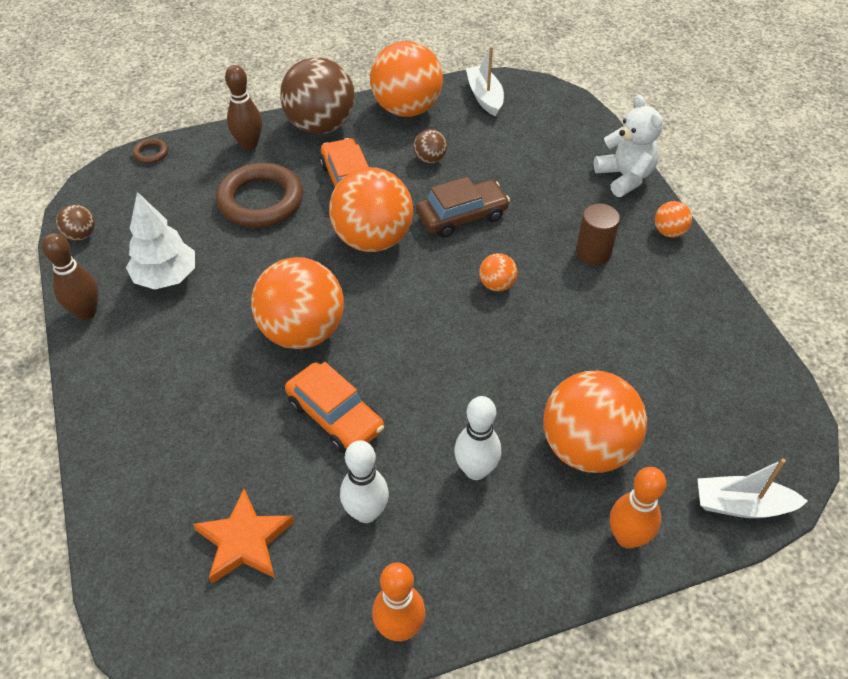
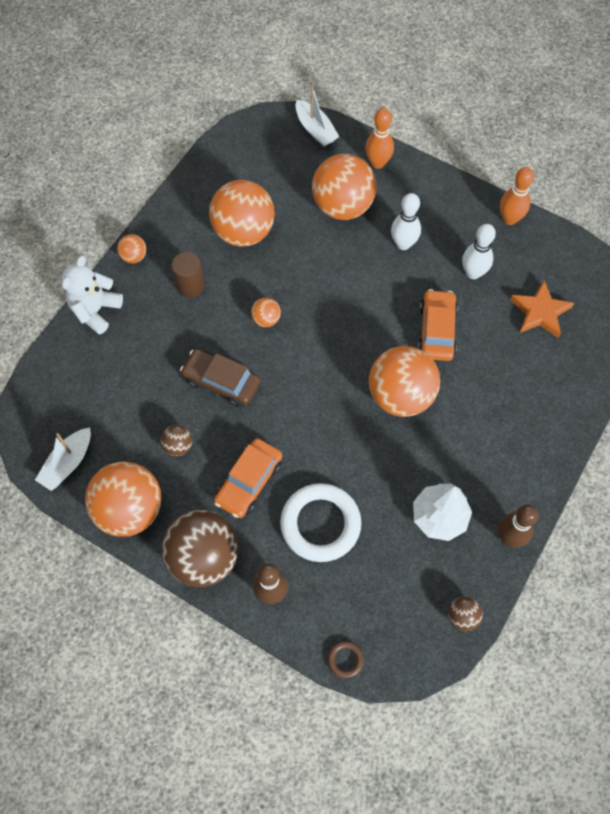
camera: 130 degrees left, 15 degrees up
brown ring [216,163,303,228] -> white ring [280,483,361,562]
orange ball [329,167,413,252] -> orange ball moved to [209,180,275,247]

